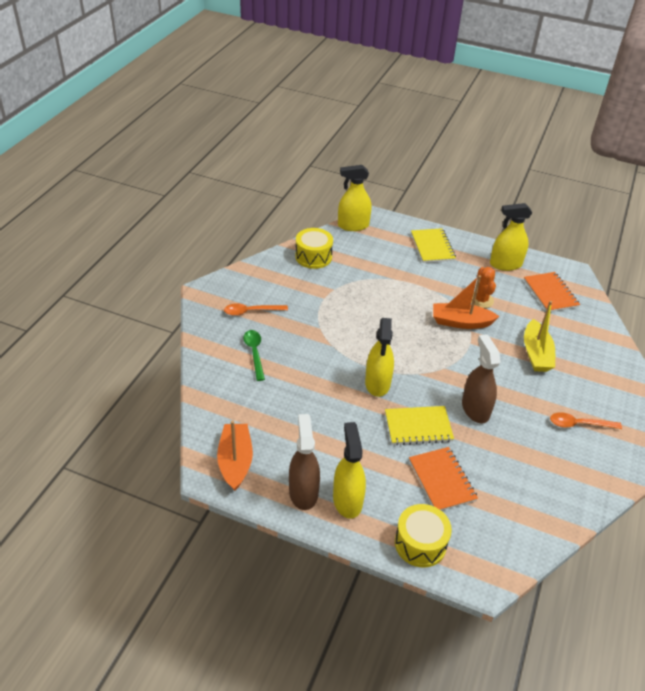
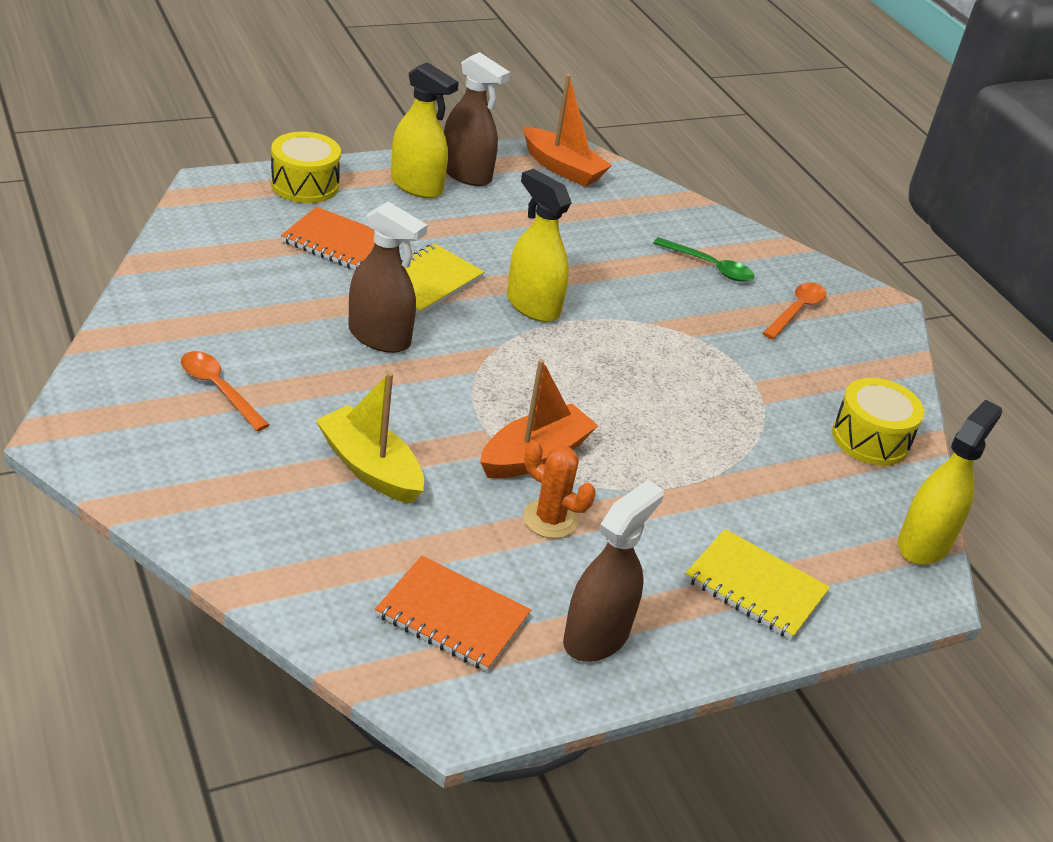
camera: 130 degrees right, 5 degrees down
yellow spray bottle [490,203,532,271] -> brown spray bottle [563,480,664,662]
orange spoon [550,412,622,429] -> orange spoon turned 90 degrees counterclockwise [181,351,269,431]

